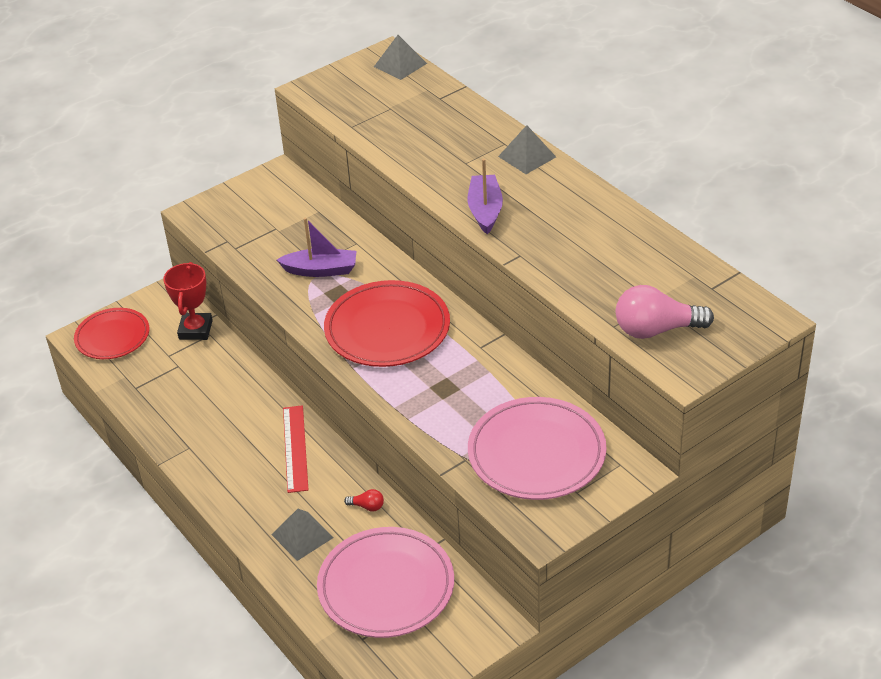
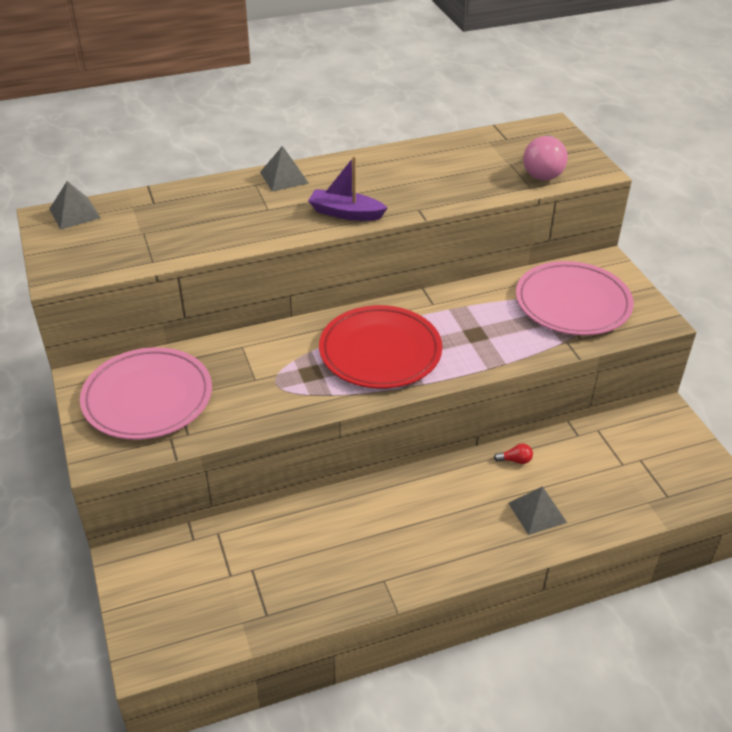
camera: 75 degrees left, 0 degrees up
red plate [74,308,149,359] -> none
red trophy [163,262,213,340] -> none
purple boat [277,218,356,277] -> none
red ruler [283,405,308,493] -> none
pink plate [317,527,454,638] -> pink plate moved to [80,347,212,440]
red light bulb [344,489,384,512] -> red light bulb turned 60 degrees clockwise [494,443,533,464]

